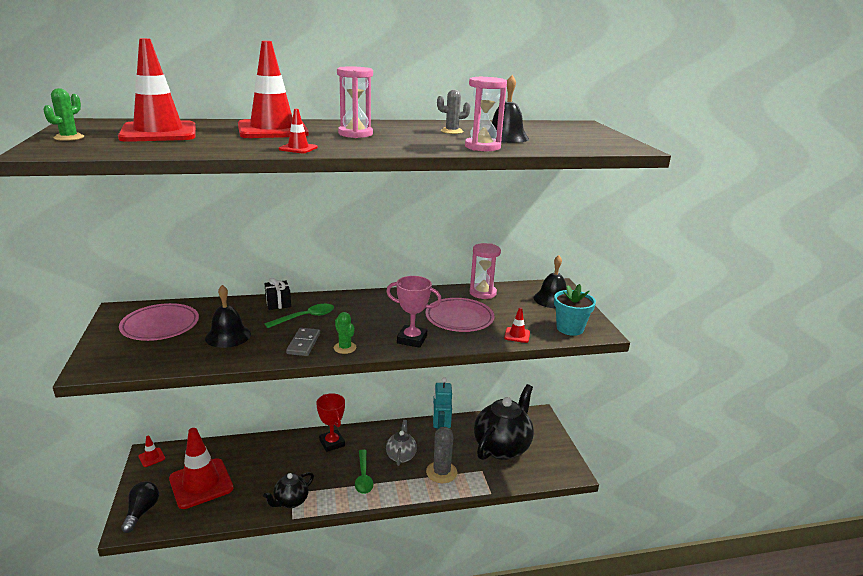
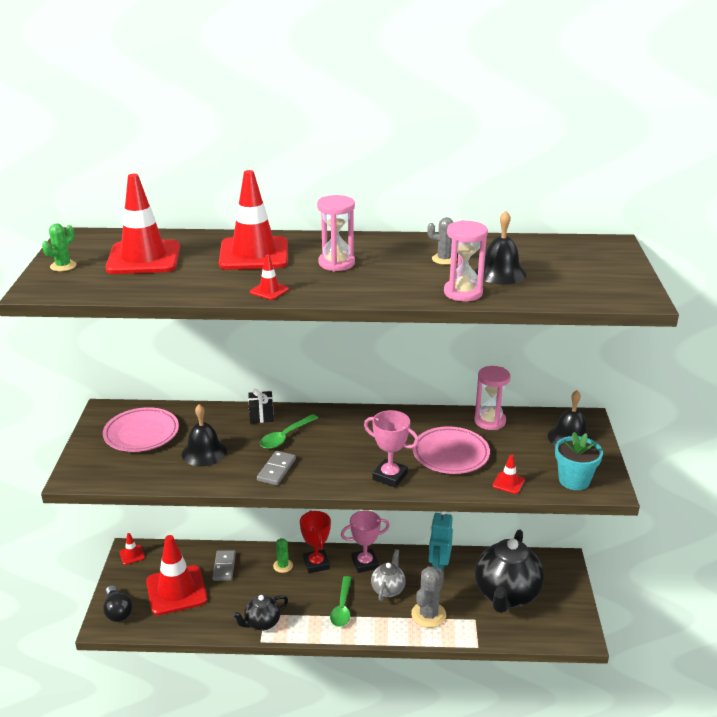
camera: 15 degrees right, 5 degrees up
black light bulb [121,481,159,533] -> black light bulb turned 135 degrees clockwise [103,585,133,622]
green spoon [265,304,334,328] -> green spoon turned 150 degrees clockwise [260,414,318,449]
green cactus [334,312,356,354] -> green cactus moved to [273,538,293,573]
black teapot [474,384,534,460] -> black teapot turned 150 degrees clockwise [475,529,544,613]
none -> grey domino [212,550,236,581]
none -> pink trophy [341,510,390,573]

